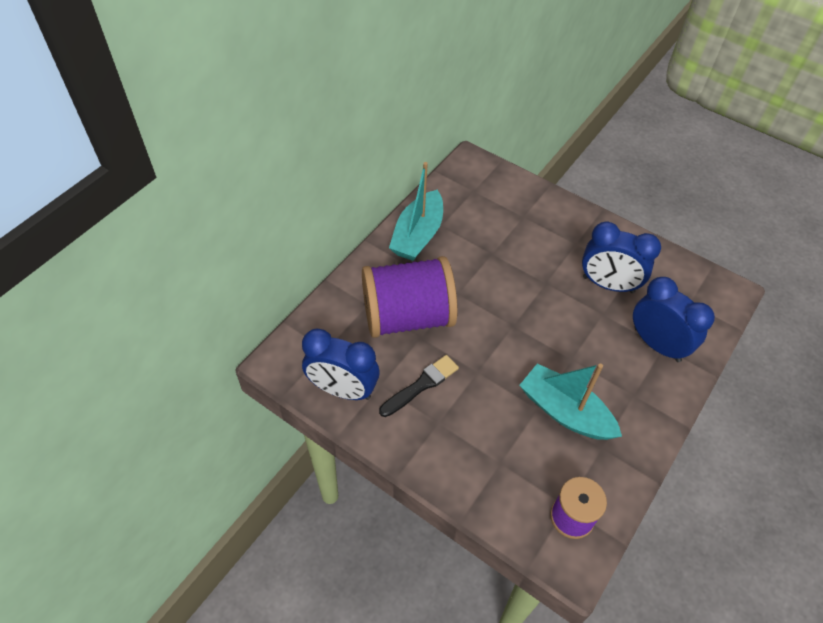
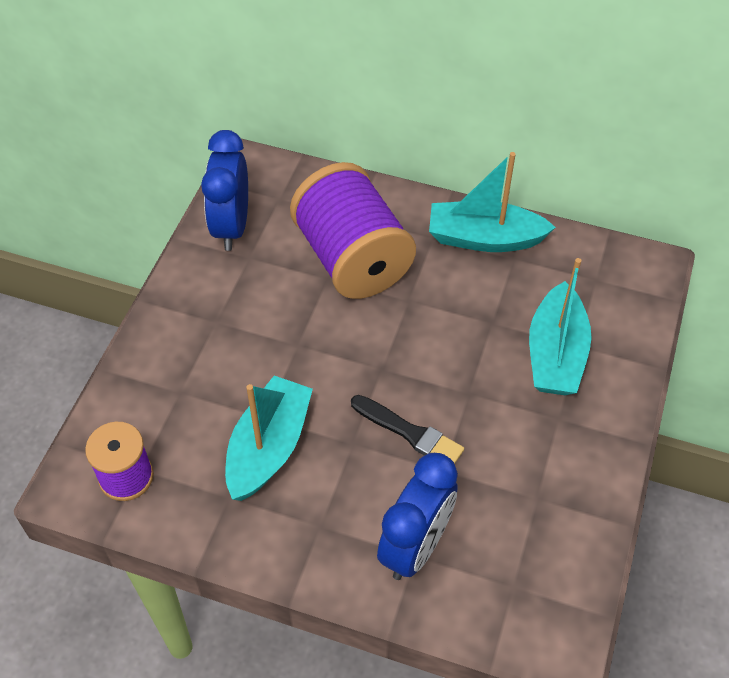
camera: 75 degrees right, 0 degrees up
black brush [379,355,459,417] -> black brush moved to [351,395,464,464]
blue clock [582,222,661,293] -> none
none -> turquoise boat [529,258,592,395]

